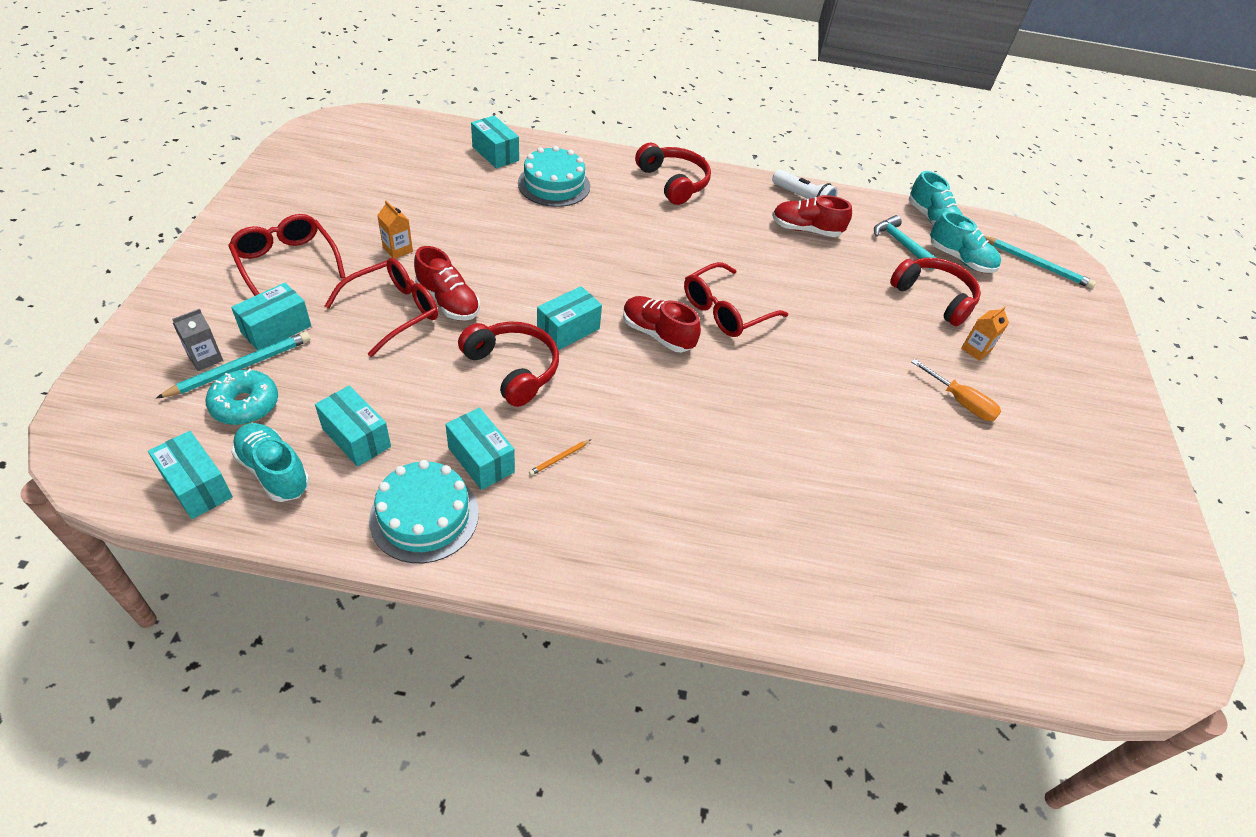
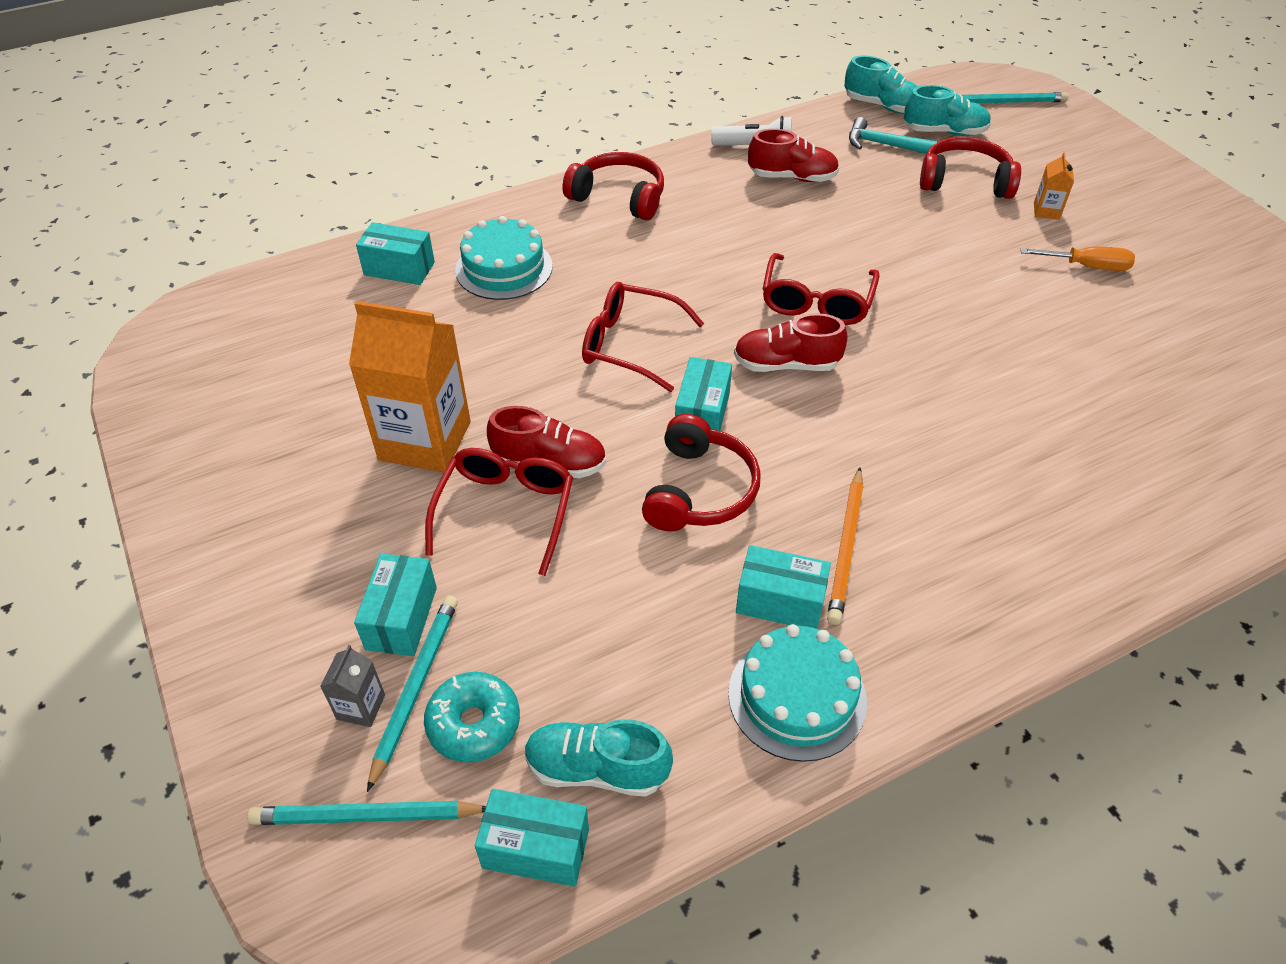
camera: 30 degrees left, 0 degrees up
red glasses [228,214,345,296] -> red glasses moved to [582,282,704,392]
turquoise box [315,385,391,467] -> none
orange carton [377,201,413,259] -> orange carton [349,301,471,473], size x2.37
red headphones [458,322,559,407] -> red headphones turned 90 degrees clockwise [642,414,761,531]
orange pencil [529,439,591,476] -> orange pencil [827,467,863,625], size x2.11
red shoe [772,195,852,237] -> red shoe turned 150 degrees counterclockwise [748,129,839,182]
none -> turquoise pencil [247,801,486,825]

